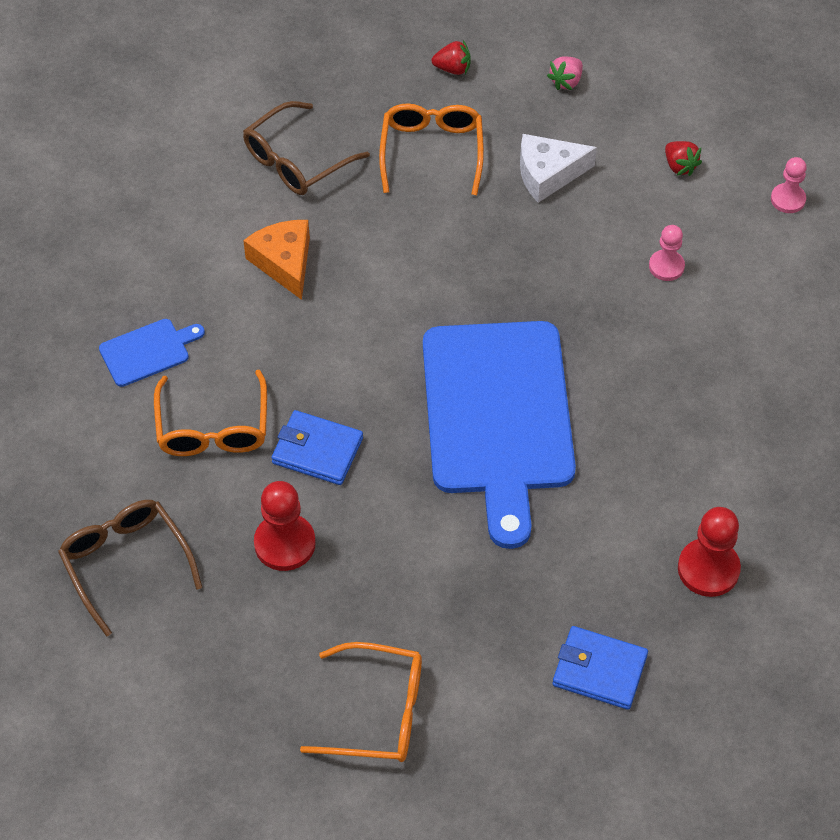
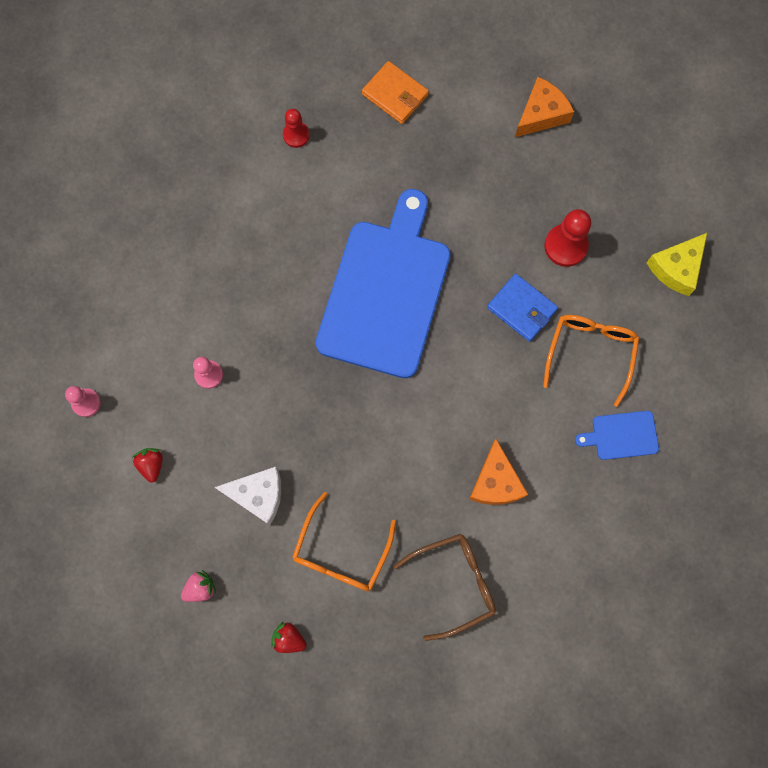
camera: 160 degrees left, 20 degrees up
brown glasses [58,500,203,637] -> yellow cheese [646,233,707,296]
orange glasses [300,642,422,762] -> orange cheese [515,77,574,137]
blue wallet [553,626,648,710] -> orange wallet [362,61,429,124]
red pawn [678,507,741,597] -> red pawn [283,109,310,148], size x0.63

